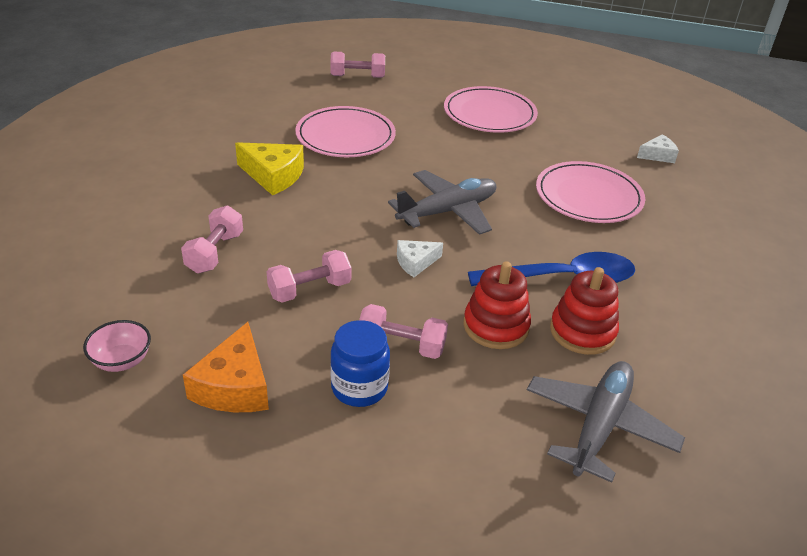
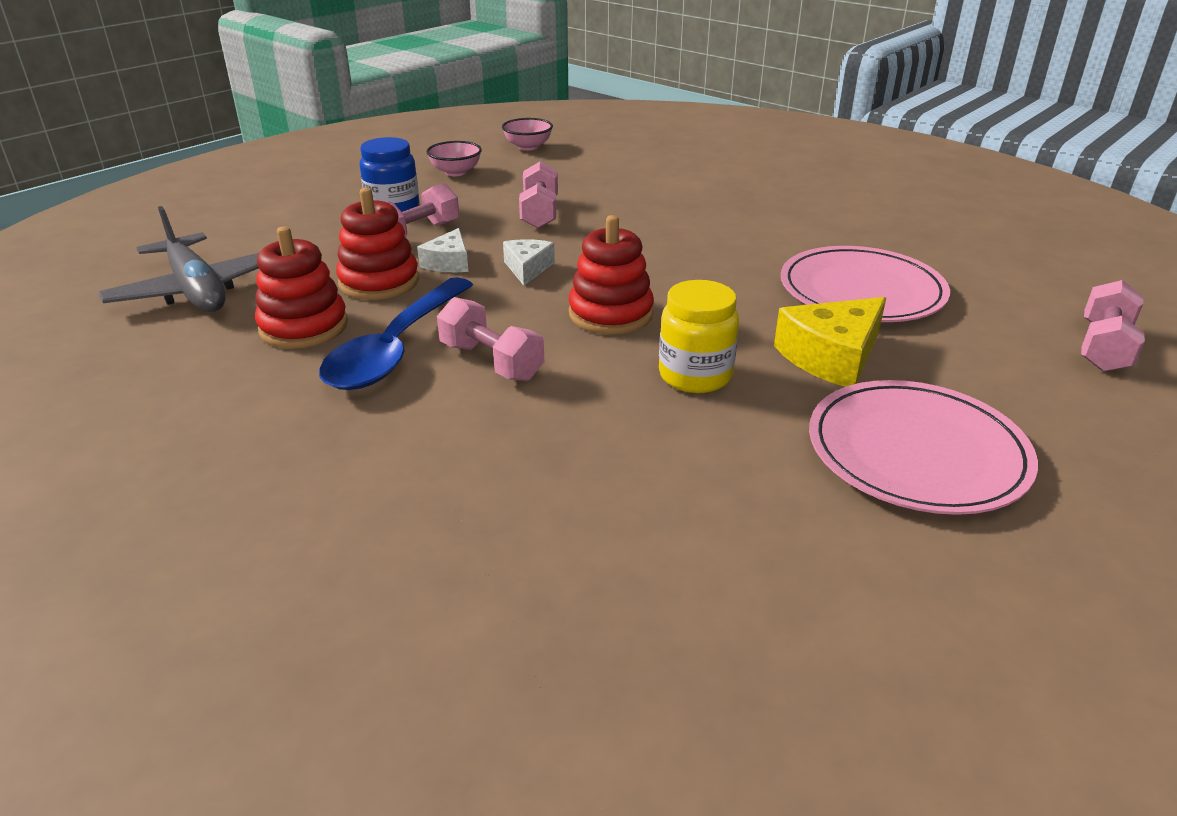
camera: 120 degrees right, 5 degrees down
pink dumbbell [181,206,243,273] -> pink dumbbell moved to [437,297,544,381]
orange cheese [183,322,269,412] -> pink bowl [426,141,482,176]
yellow cheese [235,142,304,195] -> yellow cheese moved to [774,297,886,387]
grey plane [388,170,496,235] -> red stacking toy [569,215,654,335]
pink plate [536,161,645,223] -> none
white cheese [637,135,679,163] -> white cheese moved to [417,228,468,272]
none -> yellow jar [659,280,739,393]

